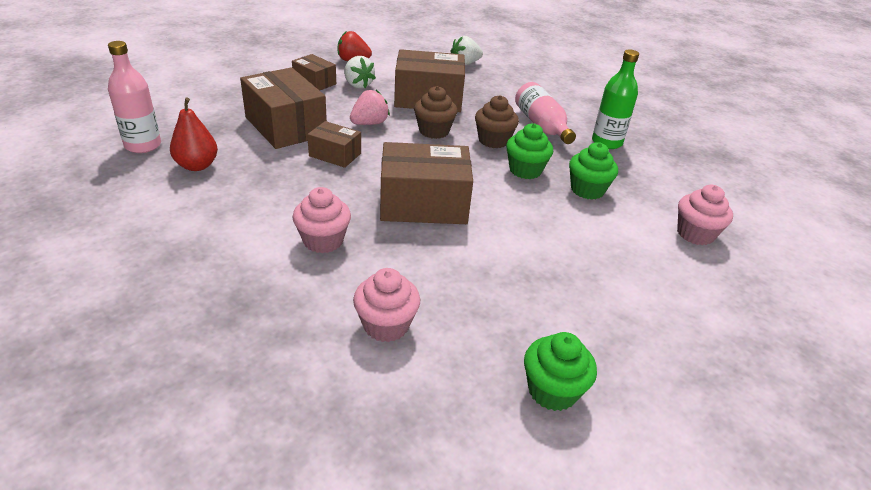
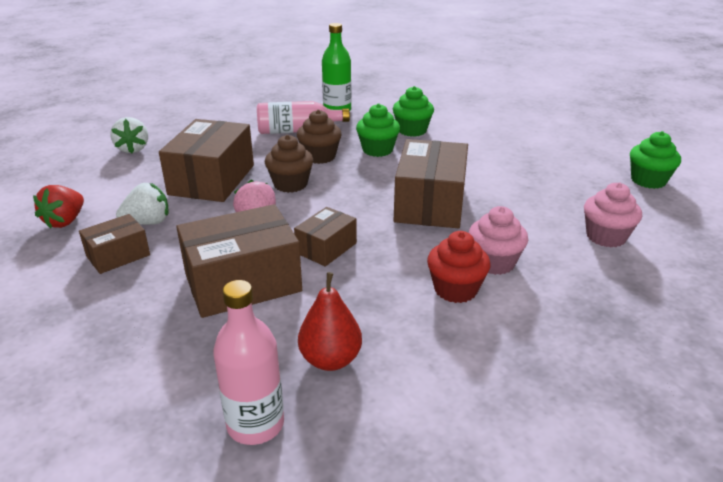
camera: 75 degrees left, 5 degrees down
pink cupcake [677,185,733,245] -> none
none -> red cupcake [427,231,491,303]

